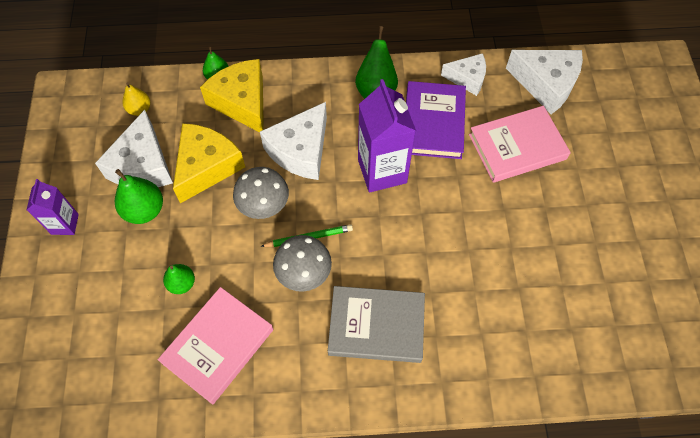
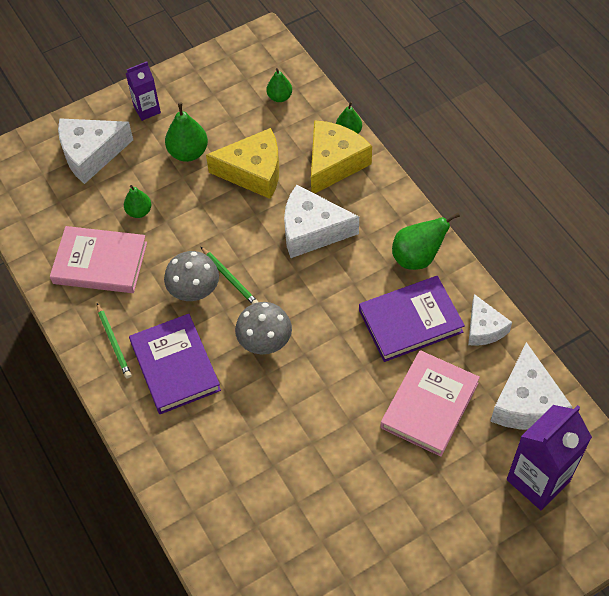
camera: 65 degrees right, 5 degrees down
white cheese [95,110,173,187] -> white cheese moved to [58,118,133,184]
yellow pear [123,82,150,116] -> green pear [266,68,292,102]
grey mushroom [233,167,289,219] -> grey mushroom moved to [235,302,292,354]
grey book [328,286,425,363] -> purple book [129,314,221,414]
purple carton [358,79,416,192] -> purple carton moved to [507,405,592,510]
pink book [469,106,571,183] -> pink book turned 75 degrees clockwise [380,350,480,457]
none -> green pencil [97,303,132,378]

